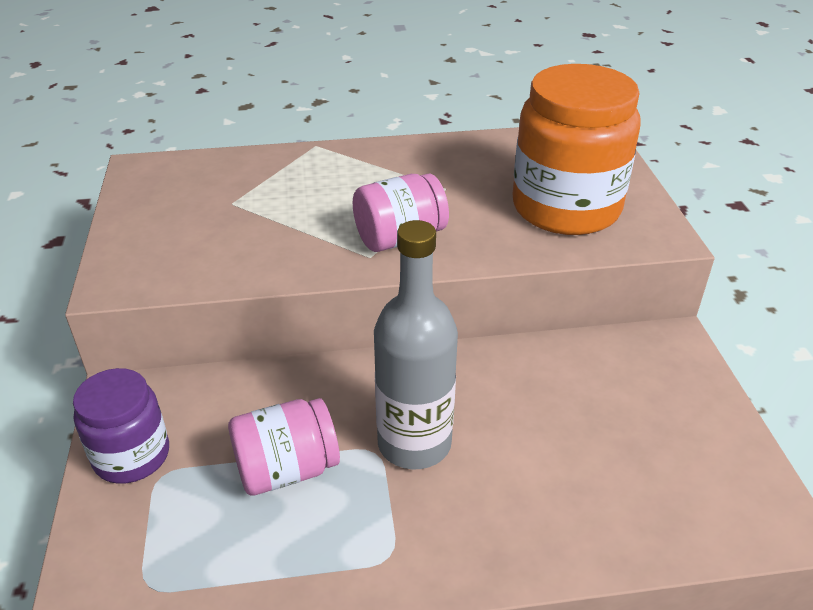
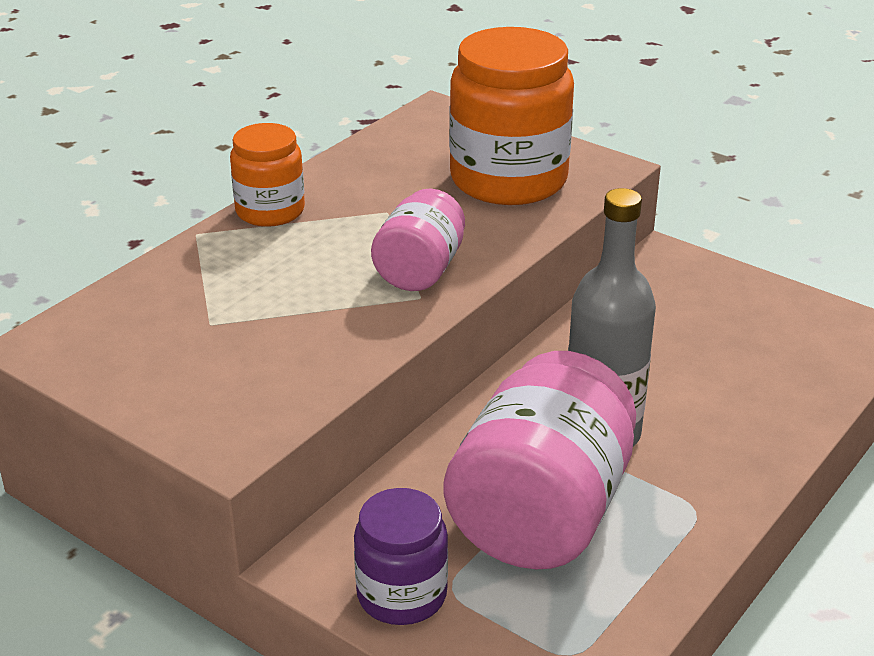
camera: 45 degrees left, 5 degrees down
pink jar [228,398,340,496] -> pink jar [444,351,636,569], size x1.77
none -> orange jar [230,123,305,227]

